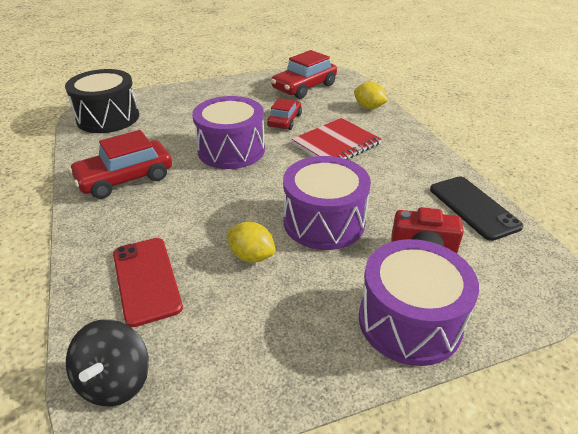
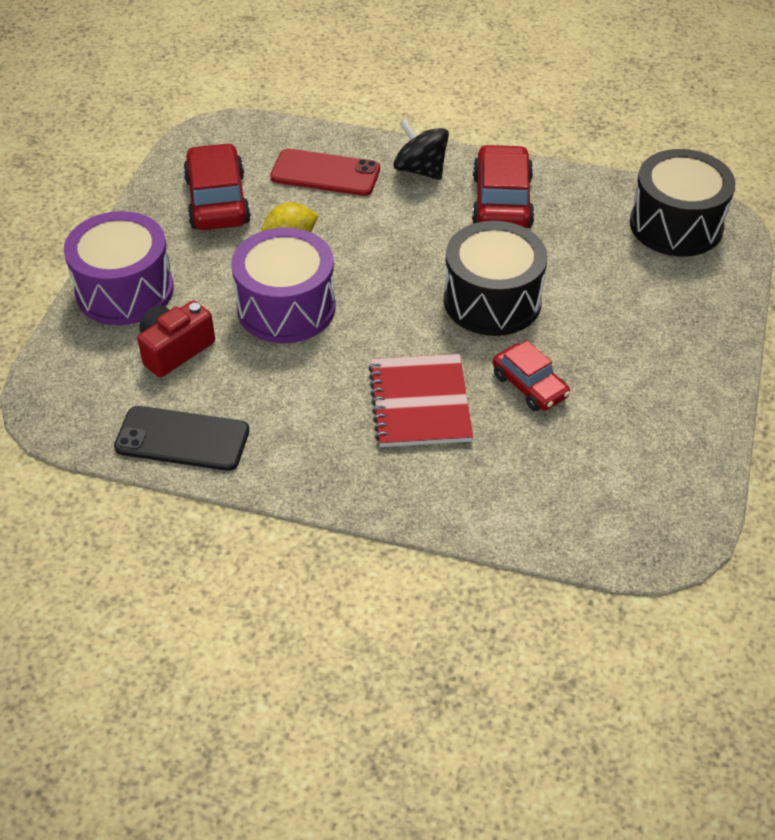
camera: 125 degrees right, 10 degrees up
black spinning top [66,319,149,406] -> black spinning top moved to [393,119,449,180]
purple drum [192,96,265,169] -> black drum [444,221,547,336]
red car [271,50,337,99] -> red car moved to [183,143,251,230]
yellow lemon [354,82,388,109] -> none

